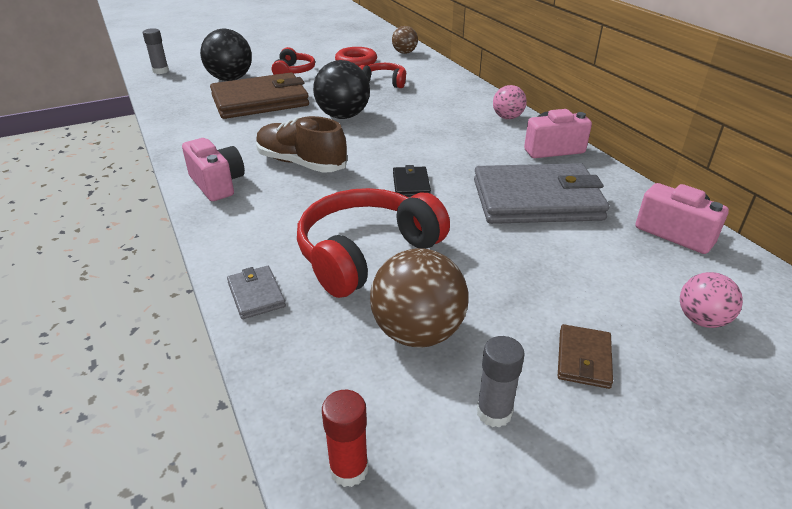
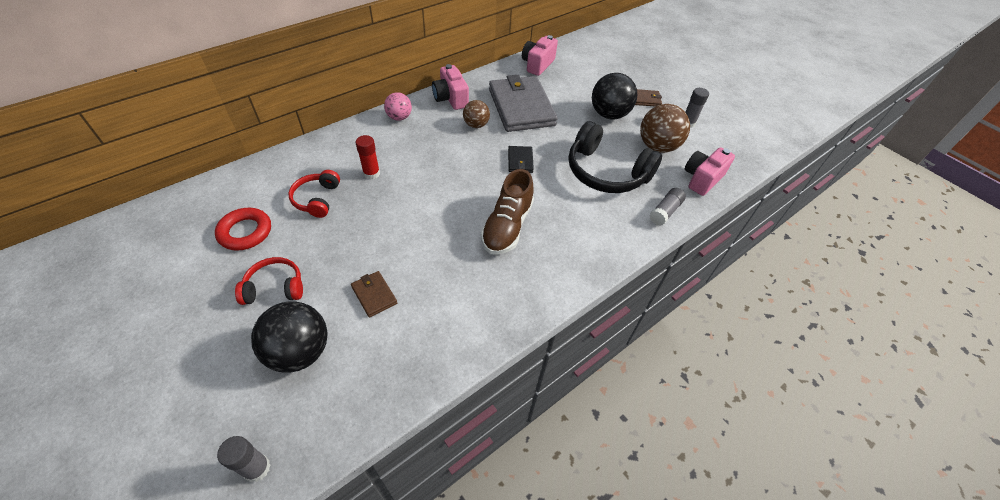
camera: 105 degrees left, 15 degrees up
pink camera [182,138,245,201] -> pink camera moved to [685,147,735,196]
brown wallet [210,72,309,119] -> brown wallet [351,271,397,318], size x0.43
grey wallet [227,266,286,319] -> grey glue stick [649,188,686,226]
red headphones [297,188,450,298] -> black headphones [569,121,662,193]
black ball [313,60,370,119] -> black ball moved to [592,73,637,119]
red glue stick [322,390,368,487] -> red glue stick moved to [356,135,380,180]
brown ball [392,26,418,54] -> brown ball moved to [463,100,490,128]
black wallet [393,165,431,197] -> black wallet turned 75 degrees counterclockwise [508,146,534,173]
pink ball [680,272,743,328] -> none

